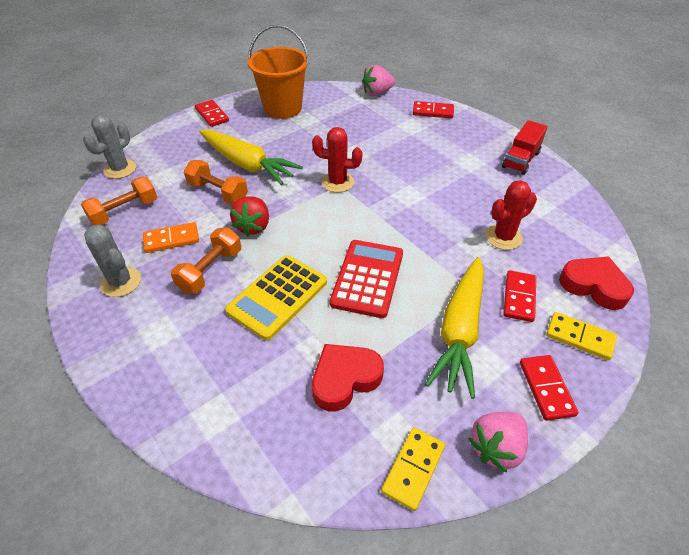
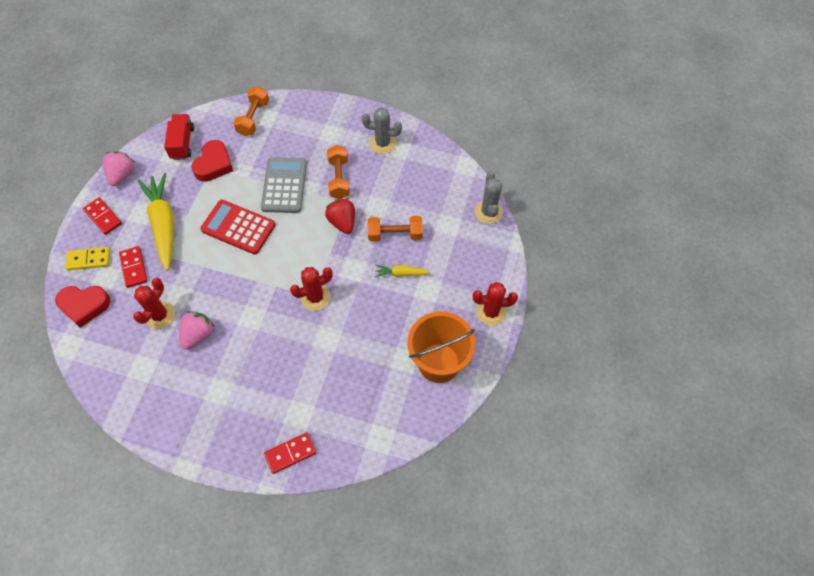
camera: 145 degrees right, 15 degrees up
orange dumbbell [81,177,157,225] -> orange dumbbell moved to [233,86,269,136]
orange domino [143,222,199,253] -> none
red domino [195,100,229,127] -> red cactus [473,282,518,326]
yellow carrot [199,130,303,185] -> yellow carrot [375,265,430,277], size x0.47
yellow calculator [225,255,327,340] -> grey calculator [261,158,307,213]
red calculator [330,240,403,318] -> red calculator turned 135 degrees clockwise [200,200,275,255]
pink strawberry [362,65,395,96] -> pink strawberry moved to [179,311,215,350]
yellow domino [381,427,445,511] -> none
red truck [502,120,548,175] -> red truck moved to [164,114,194,160]

